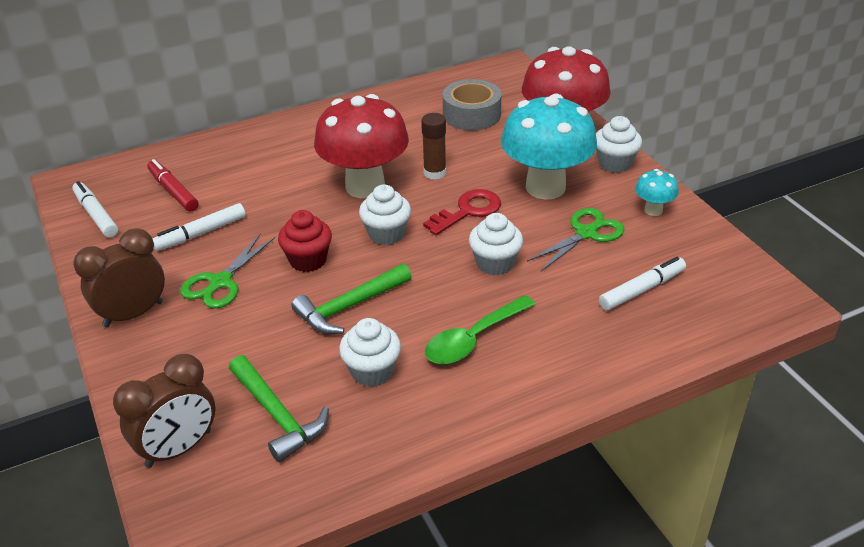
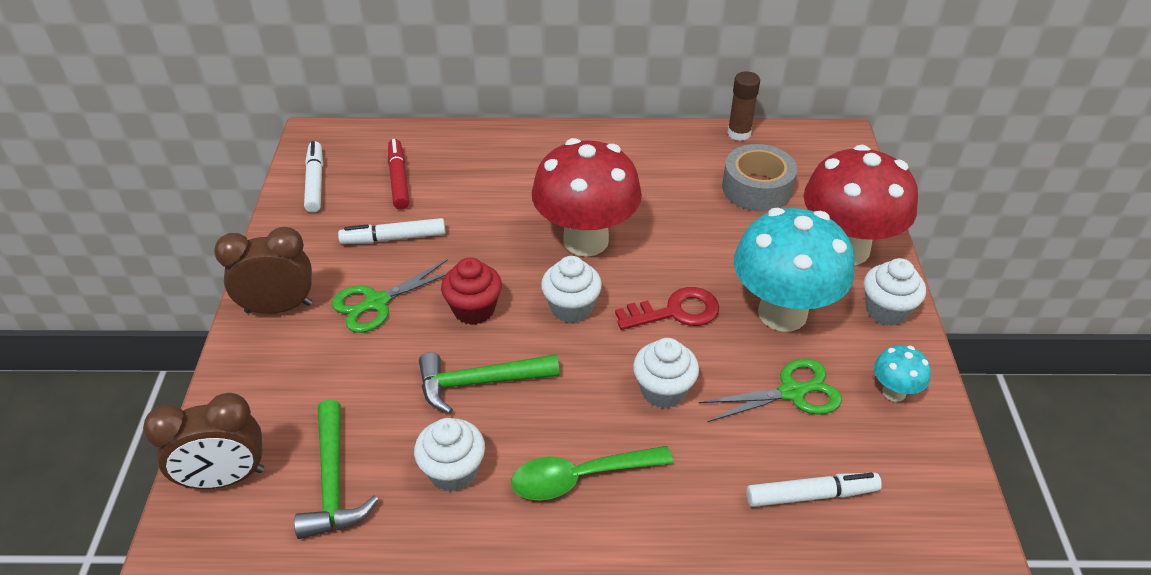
camera: 25 degrees right, 5 degrees up
brown glue stick [421,113,446,180] -> brown glue stick moved to [727,71,760,141]

